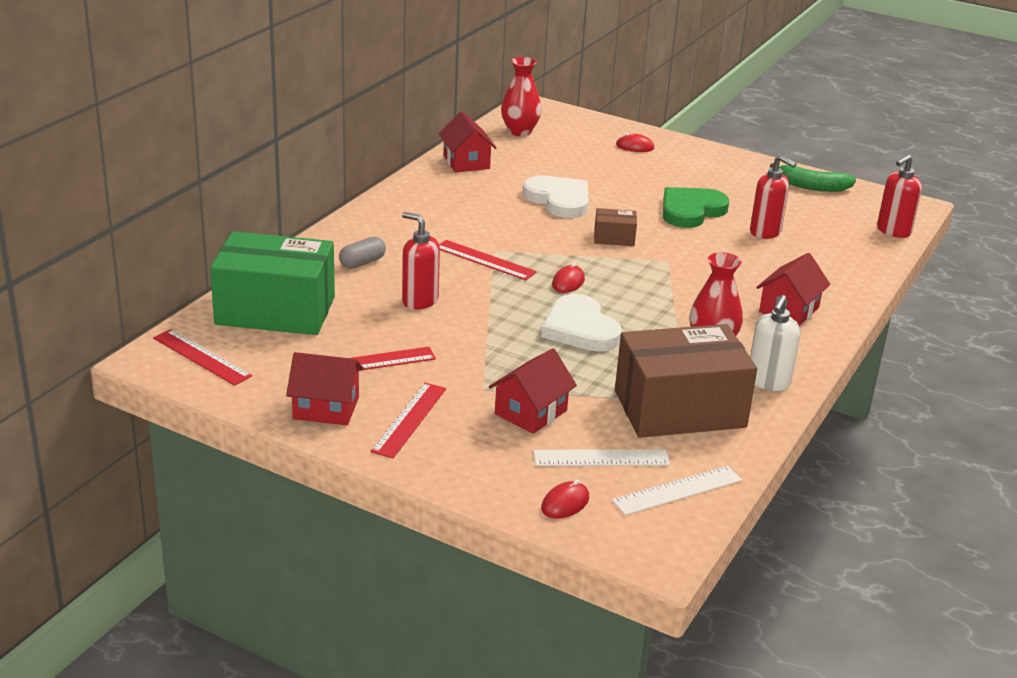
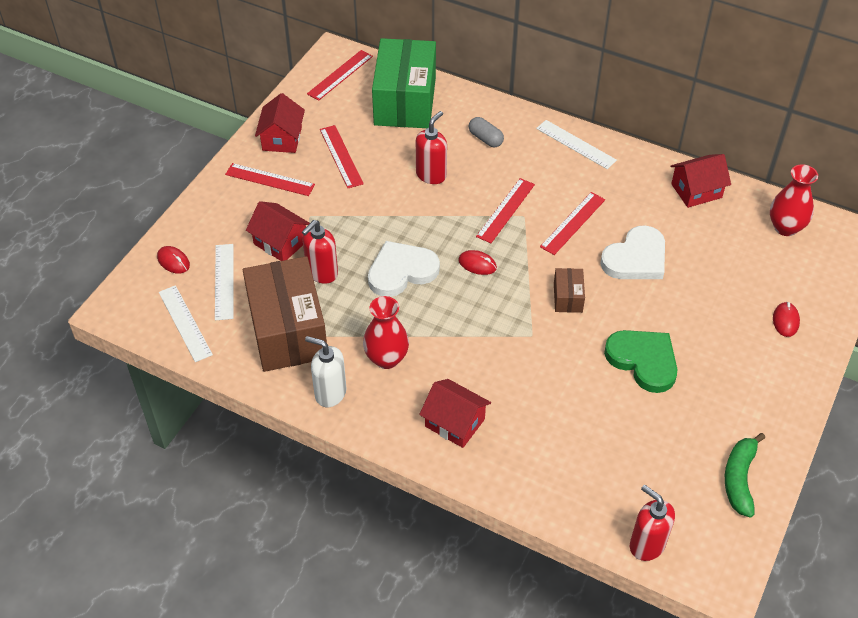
camera: 90 degrees right, 20 degrees up
red soap dispenser [750,155,796,239] -> red soap dispenser moved to [302,220,338,284]
none -> white ruler [536,120,617,169]
none -> red ruler [540,192,605,255]

